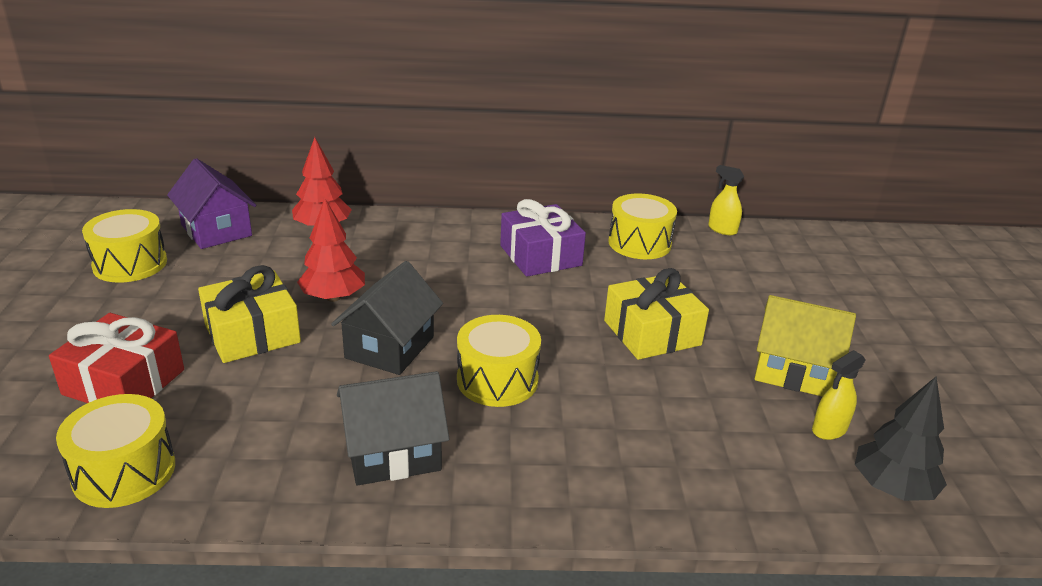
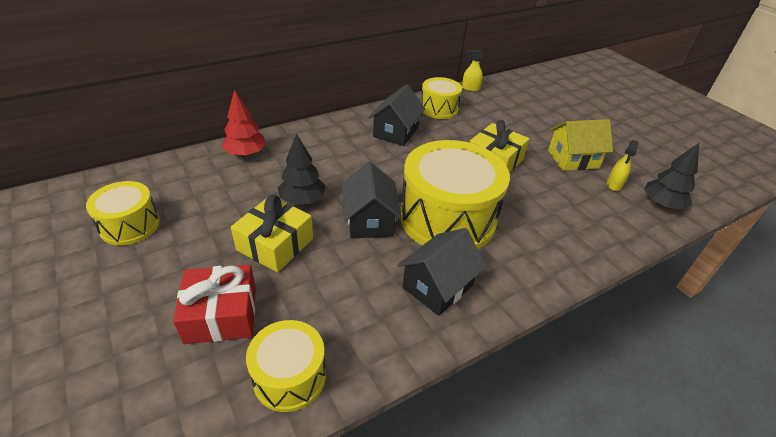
camera: 30 degrees left, 10 degrees up
purple house [167,158,256,249] -> none
red tree [297,199,365,302] -> black tree [278,134,325,205]
yellow drum [457,315,541,407] -> yellow drum [400,140,510,249], size x1.86
purple gift [500,199,586,277] -> black house [368,85,425,146]

